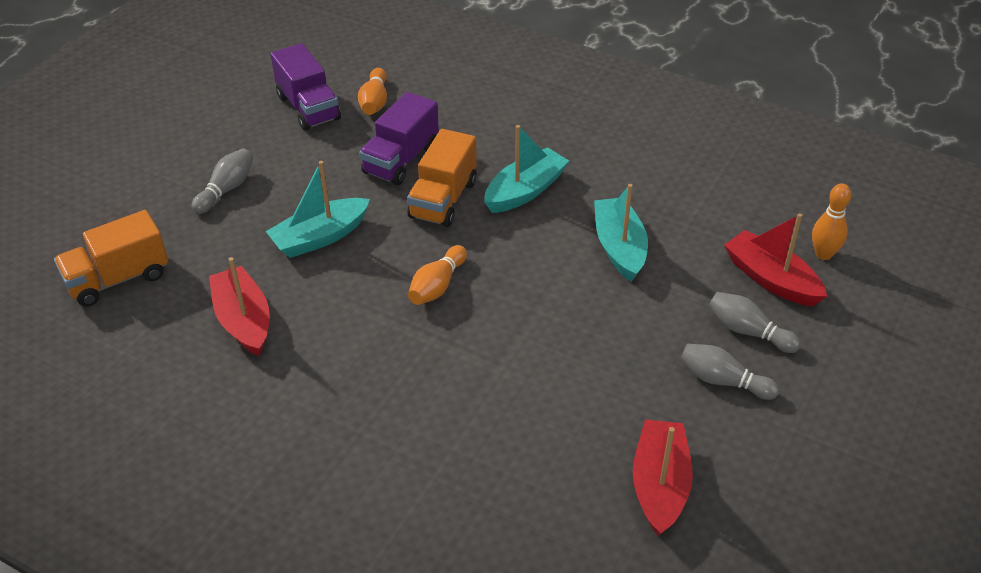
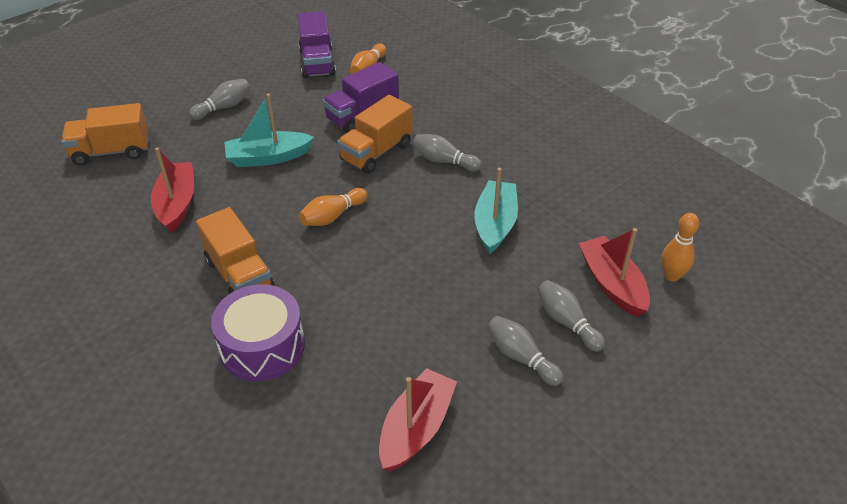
camera: 20 degrees right, 0 degrees up
turquoise boat [484,125,569,213] -> grey bowling pin [412,134,482,171]
none -> orange truck [196,207,275,295]
none -> purple drum [211,284,305,381]

